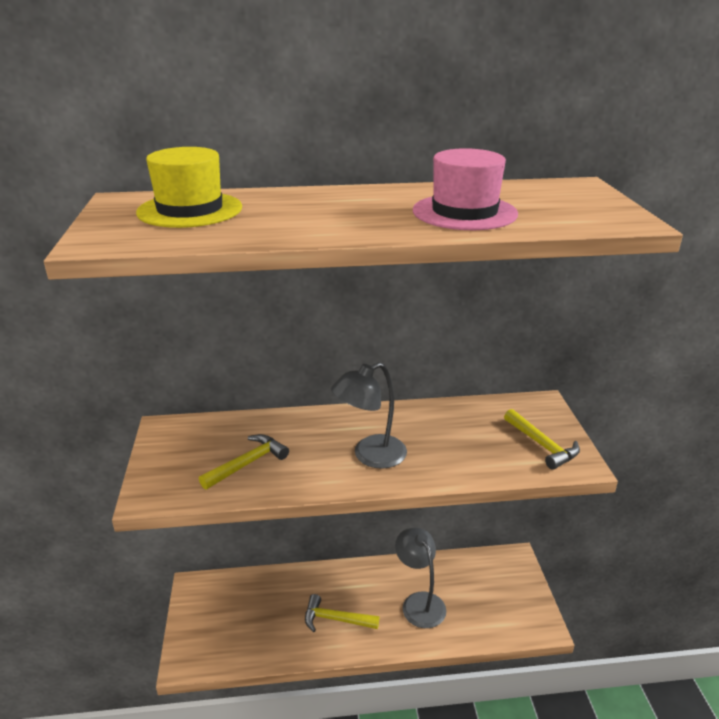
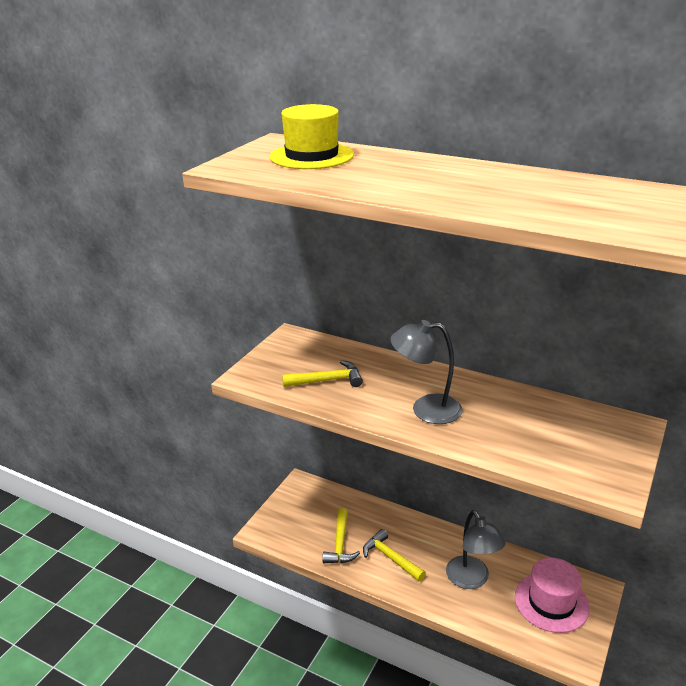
camera: 35 degrees right, 0 degrees up
grey lamp [395,528,446,628] -> grey lamp turned 150 degrees clockwise [446,510,506,589]
pink hat [413,148,518,230] -> pink hat moved to [515,558,590,633]
yellow hammer [504,409,580,470] -> yellow hammer moved to [323,508,360,563]

